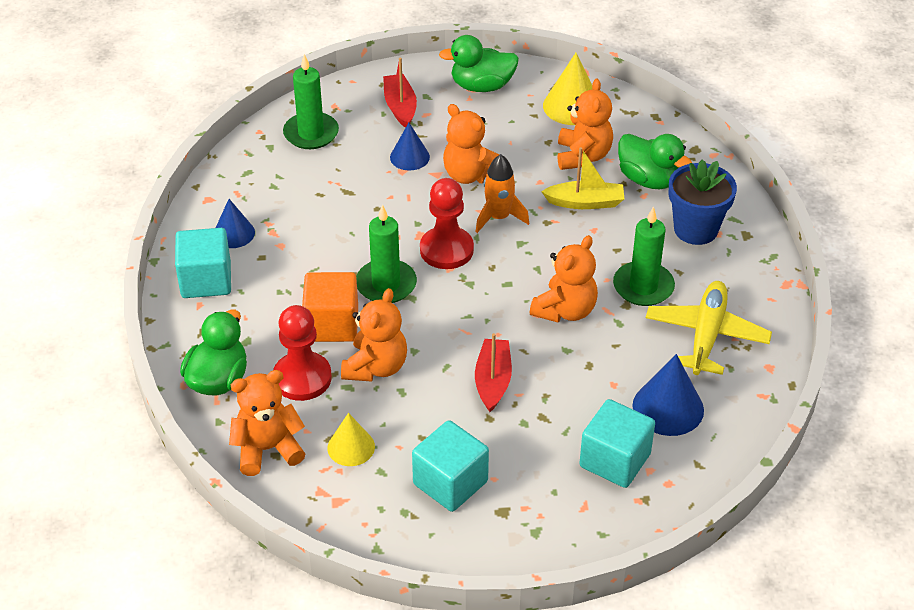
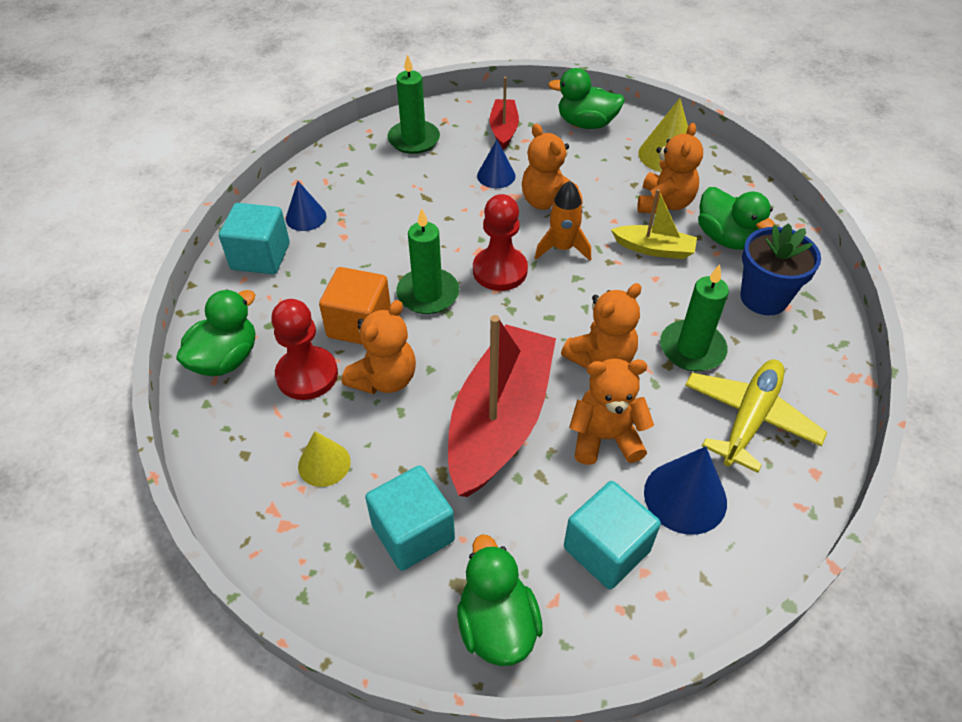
camera: 15 degrees right, 5 degrees up
orange teddy bear [229,370,305,476] -> orange teddy bear moved to [569,359,654,465]
red boat [475,333,512,412] -> red boat [448,315,556,497], size x2.04
none -> green duck [457,534,543,666]

